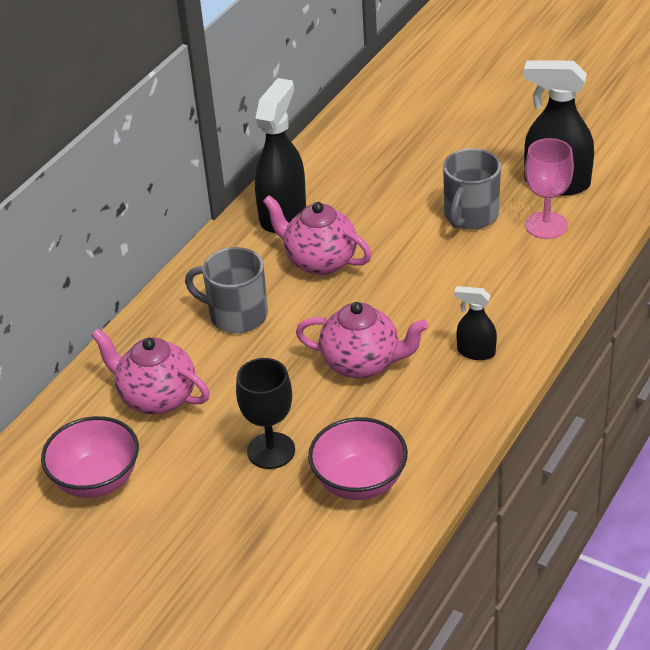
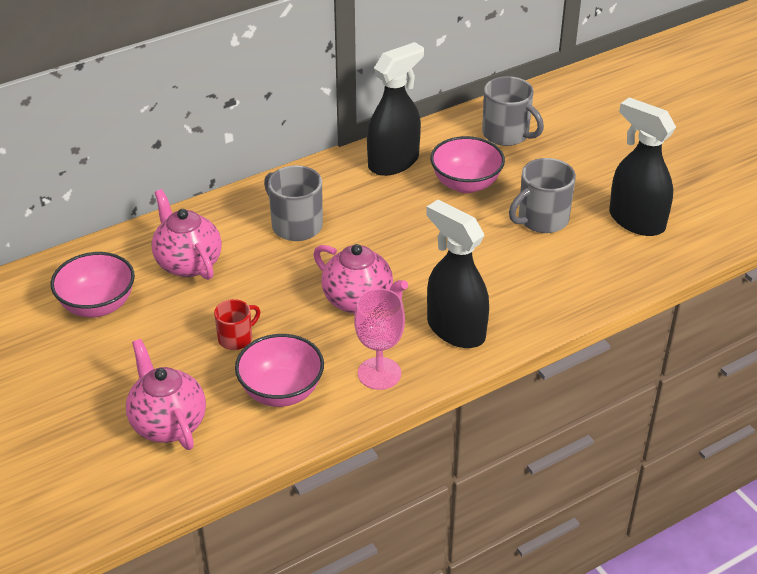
camera: 25 degrees right, 0 degrees up
black goblet [236,358,295,469] -> red mug [214,299,260,350]
pink teapot [263,195,372,275] -> pink teapot moved to [126,339,206,450]
black spray bottle [454,286,497,360] -> black spray bottle [426,200,489,348], size x1.91
pink goblet [525,138,574,239] -> pink goblet moved to [354,288,405,390]
none -> pink bowl [430,136,505,193]
none -> grey mug [482,76,544,146]

